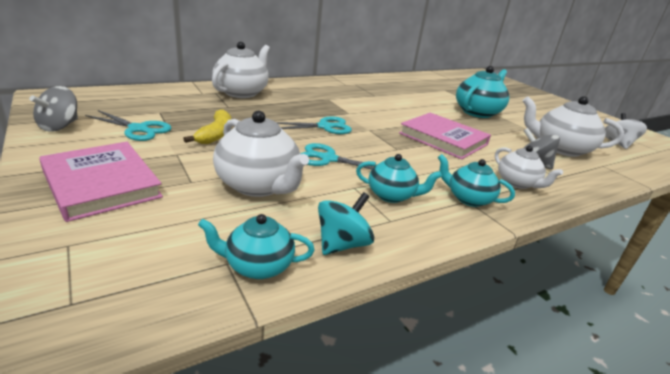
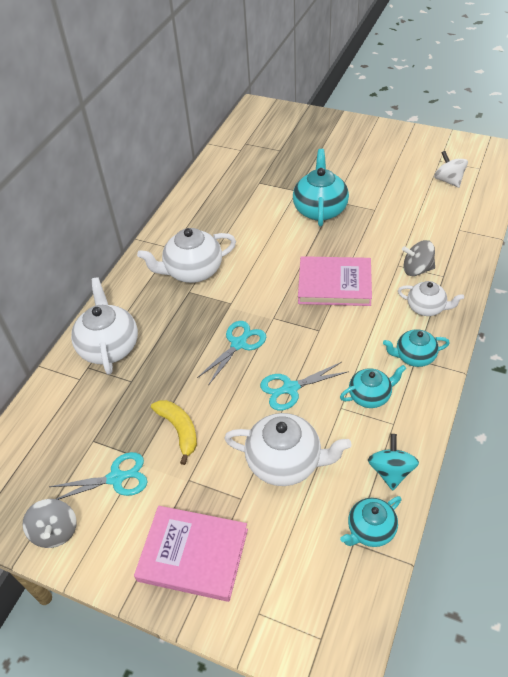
camera: 30 degrees left, 20 degrees up
white teapot [522,96,624,157] -> white teapot moved to [137,228,236,283]

